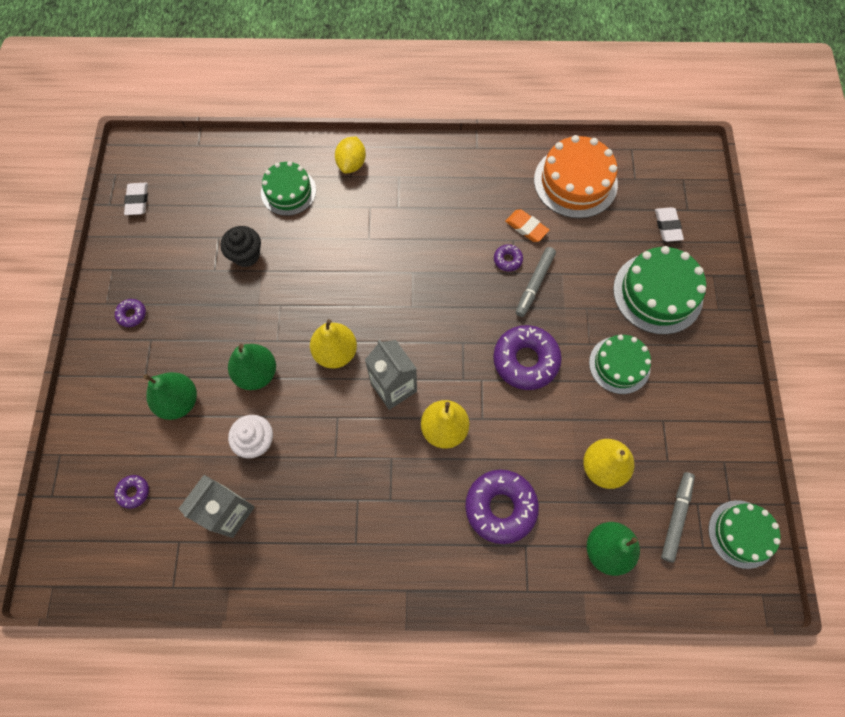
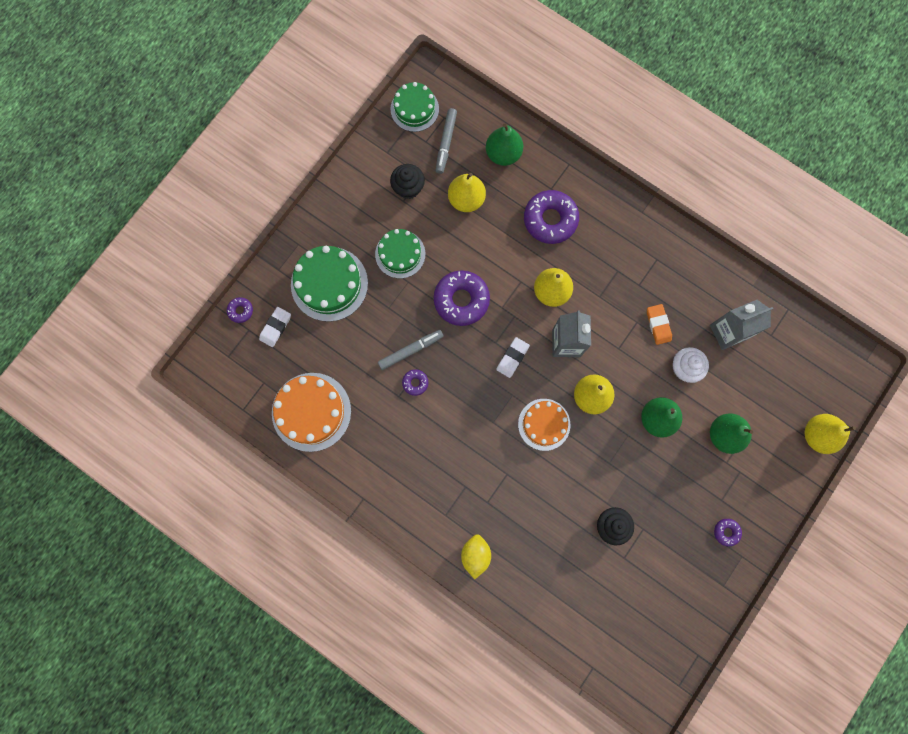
camera: 145 degrees left, 10 degrees up
purple donut [114,475,149,509] -> purple donut moved to [227,297,253,323]
white eraser [124,183,148,215] -> white eraser moved to [496,337,530,378]
green cake [261,161,316,216] -> none
yellow lemon [335,136,366,173] -> yellow lemon turned 45 degrees counterclockwise [461,534,491,579]
orange eraser [505,209,549,242] -> orange eraser moved to [647,304,672,345]
grey marker [661,472,695,562] -> grey marker turned 45 degrees counterclockwise [436,108,457,174]
none -> black cupcake [390,164,425,199]
none -> orange cake [518,399,570,451]
none -> yellow pear [805,414,856,454]

